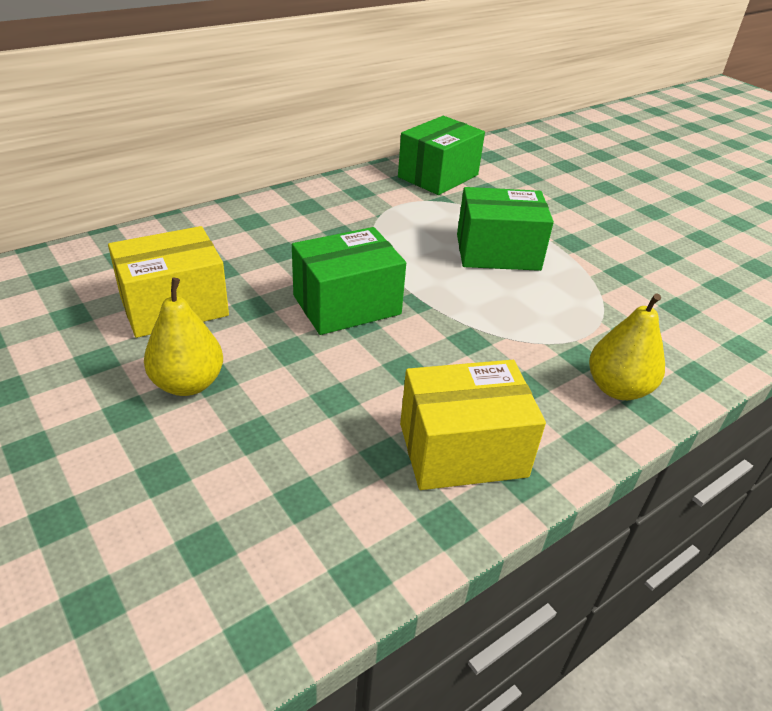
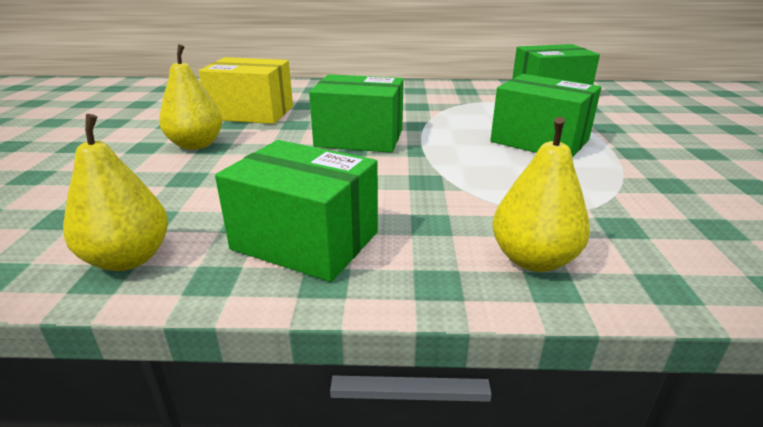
camera: 40 degrees right, 10 degrees down
yellow box [400,360,546,490] -> green box [215,140,378,282]
none -> yellow pear [63,114,168,271]

